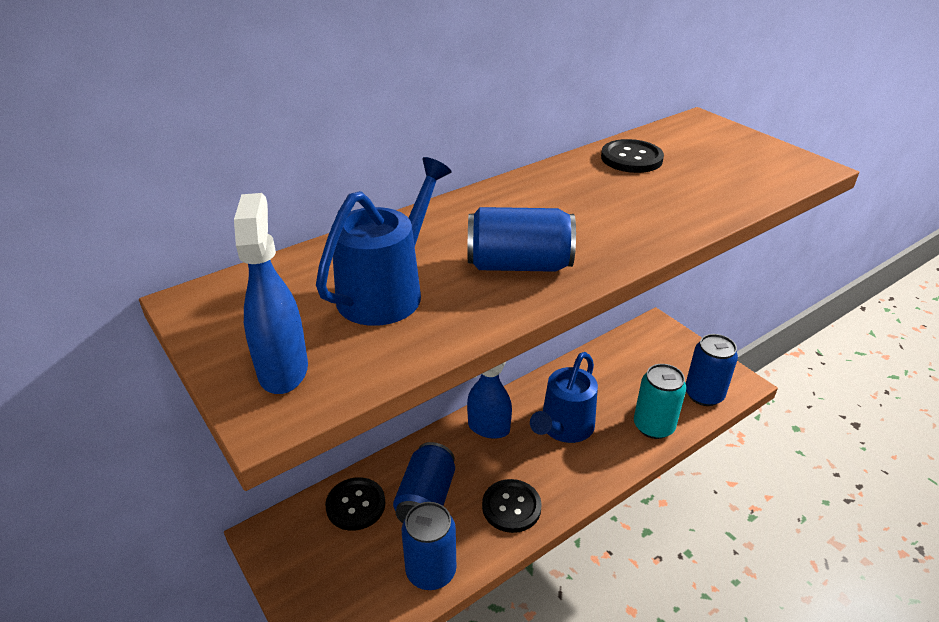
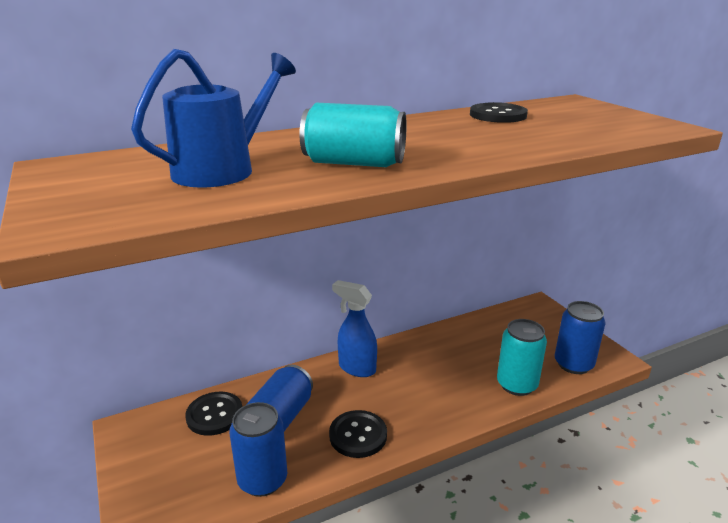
camera: 10 degrees right, 10 degrees down
blue spray bottle [234,193,308,394] -> none
blue can [468,207,576,272] -> turquoise can [299,103,407,167]
blue watering can [530,352,598,443] -> none

